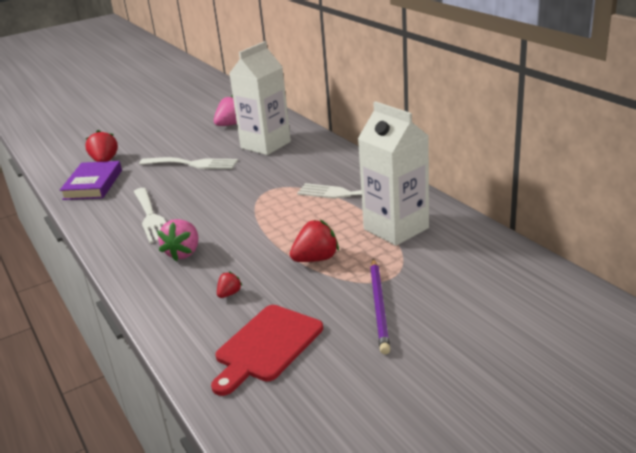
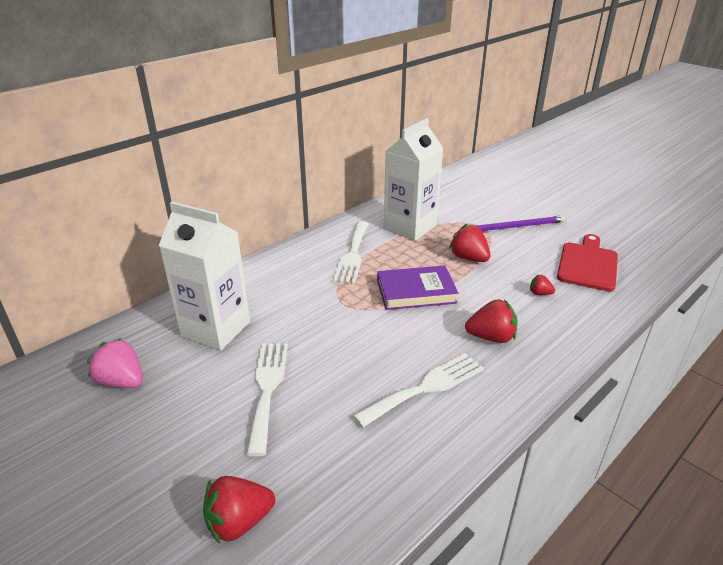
camera: 105 degrees left, 5 degrees up
purple book [60,161,122,200] -> purple book moved to [377,265,458,310]
pink strawberry [157,219,198,261] -> red strawberry [465,299,518,343]
red cutting board [211,305,323,396] -> red cutting board turned 90 degrees counterclockwise [557,234,618,291]

